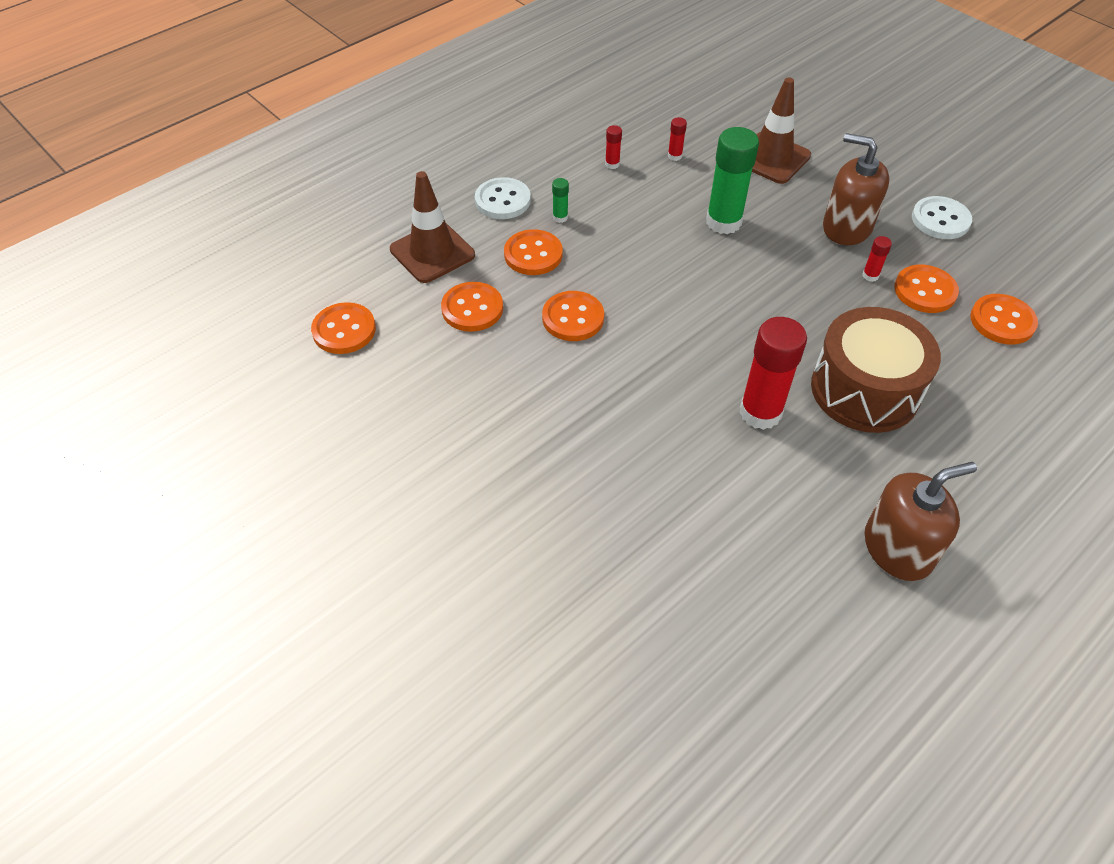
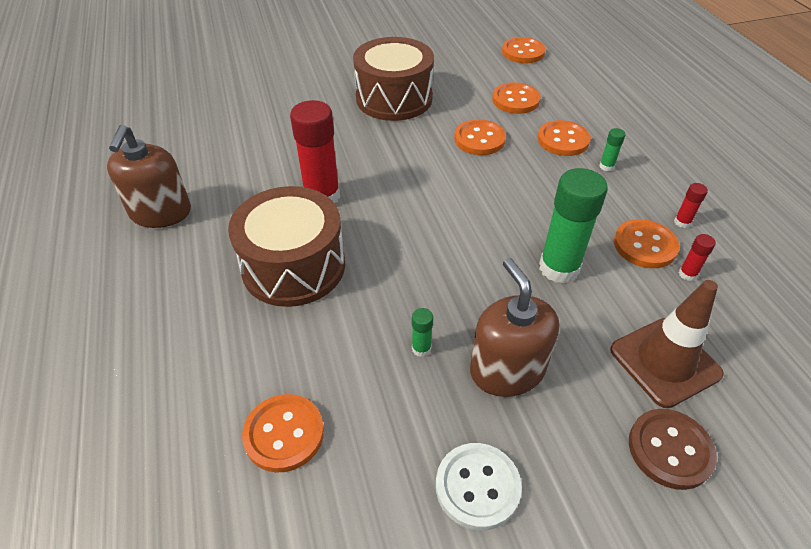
camera: 115 degrees right, 5 degrees down
brown traffic cone [390,171,475,283] -> none
white button [475,177,531,219] -> none
brown soap dispenser [823,133,889,245] -> brown soap dispenser turned 75 degrees counterclockwise [470,258,559,397]
red glue stick [862,236,892,282] -> green glue stick [412,308,433,357]
orange button [894,265,959,313] -> orange button moved to [614,219,680,268]
none -> brown drum [353,37,434,121]
none -> brown button [629,409,717,490]

